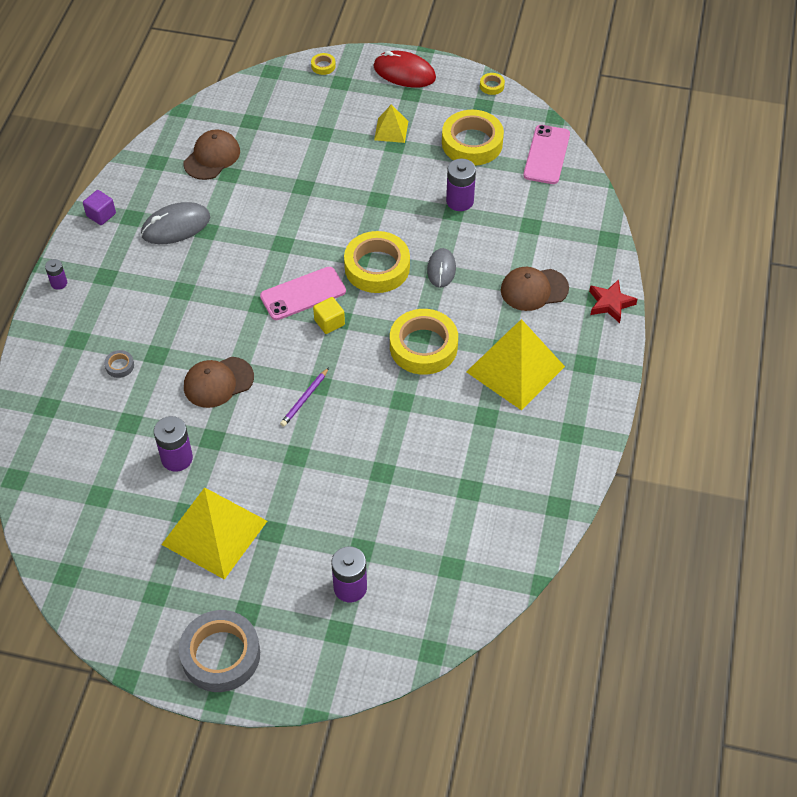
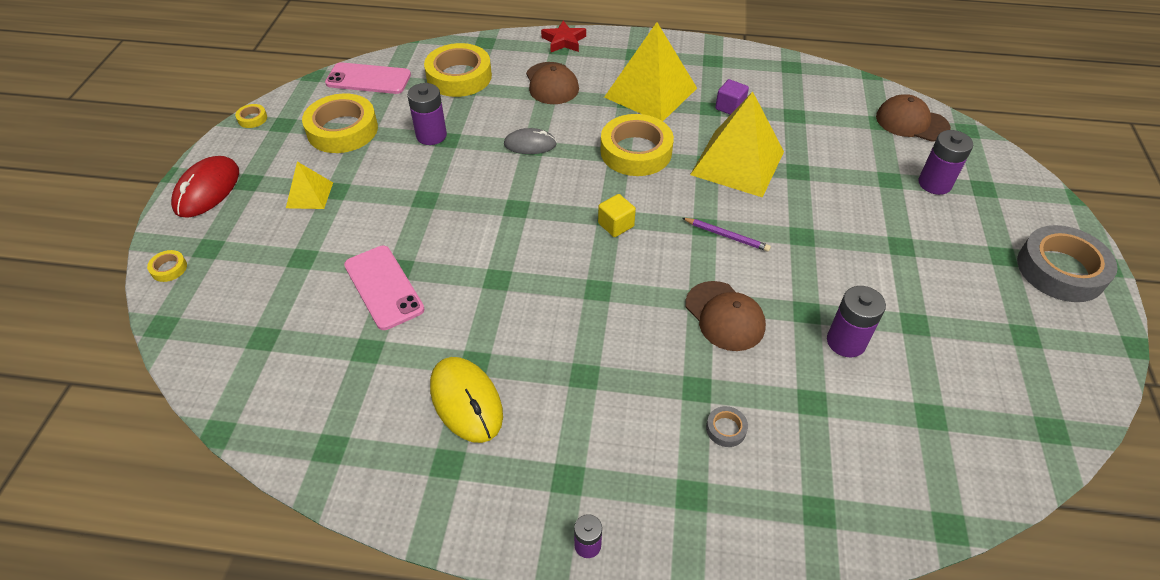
camera: 95 degrees left, 5 degrees down
purple cube [83,190,116,225] -> purple cube moved to [715,79,749,115]
grey mouse [141,202,210,244] -> yellow mouse [430,357,503,443]
yellow pyramid [161,487,267,580] -> yellow pyramid moved to [690,91,784,198]
brown cap [183,129,240,180] -> brown cap moved to [876,94,951,142]
pink phone [260,267,346,320] -> pink phone moved to [344,246,424,330]
yellow tape [344,231,410,293] -> yellow tape moved to [424,43,492,97]

